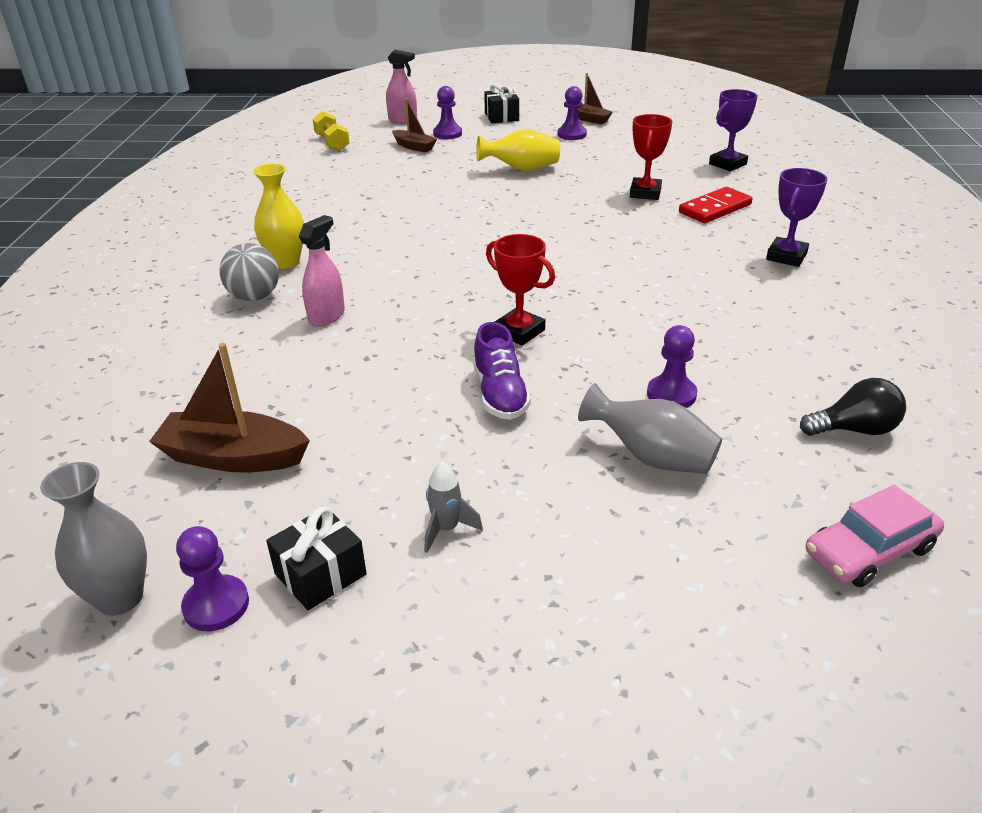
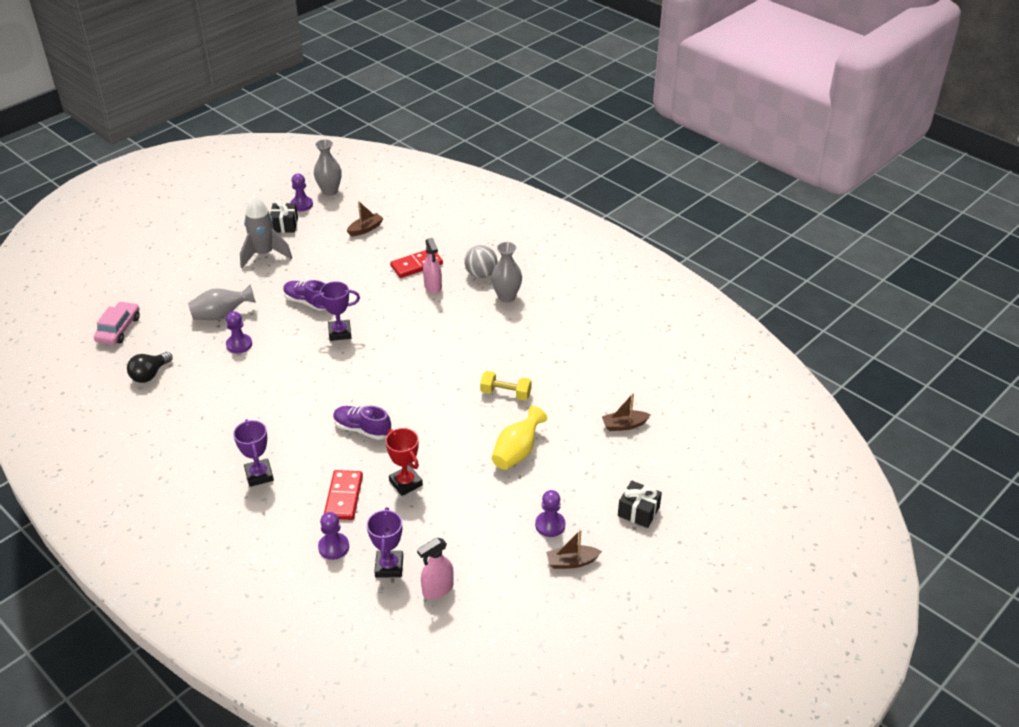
camera: 130 degrees right, 5 degrees up
brown boat [149,343,310,473] -> brown boat [347,201,384,236], size x0.61
yellow vase [253,164,304,269] -> grey vase [491,242,522,302]
yellow dumbbell [313,111,350,151] -> yellow dumbbell moved to [480,371,532,400]
pink spray bottle [386,50,417,124] -> pink spray bottle moved to [417,538,454,599]
grey rocket [425,462,483,553] -> grey rocket [240,195,292,268], size x2.01
purple pawn [433,86,462,139] -> purple pawn moved to [318,512,349,560]
red trophy [486,234,555,346] -> purple trophy [311,281,360,341]
none -> purple shoe [333,406,391,440]
none -> red domino [390,250,443,278]

